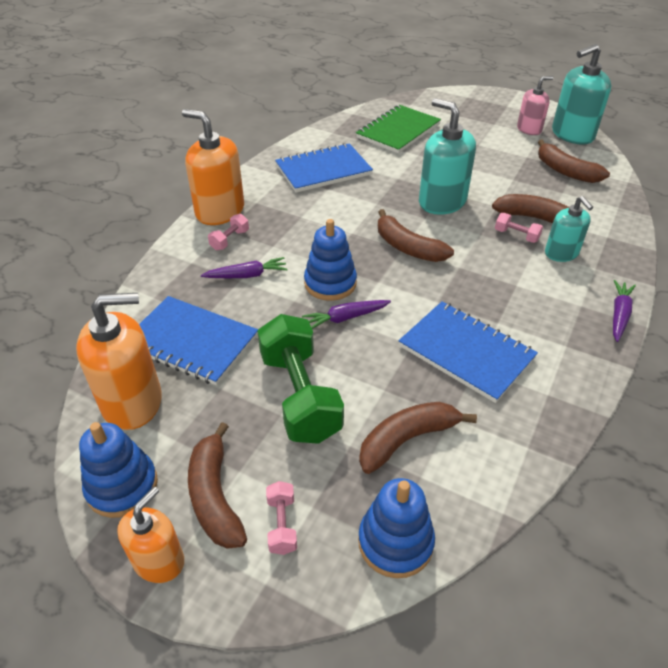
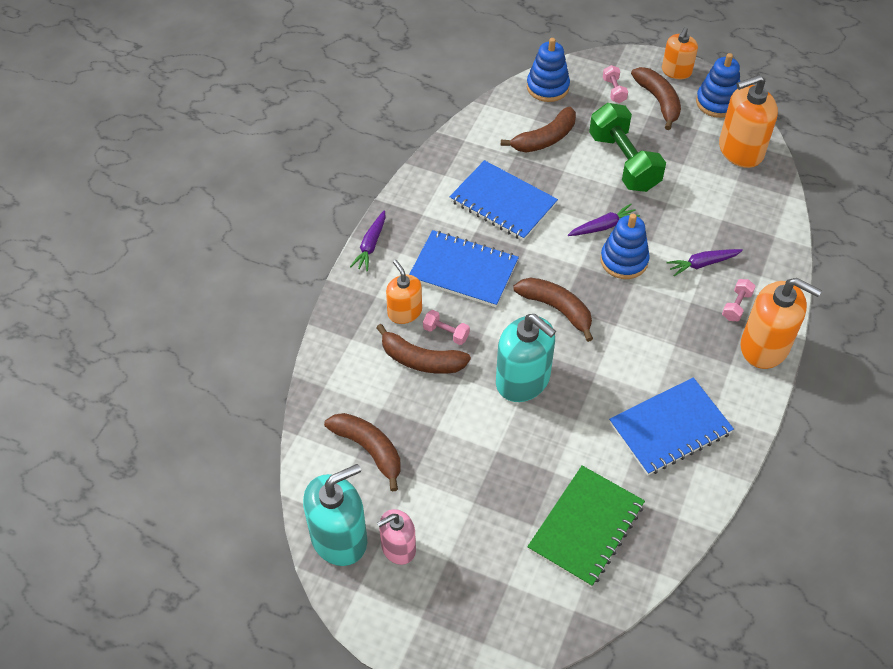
camera: 175 degrees right, 10 degrees up
blue notebook [139,296,258,385] -> blue notebook moved to [409,230,519,307]
turquoise soap dispenser [545,196,593,262] -> orange soap dispenser [386,260,422,324]

